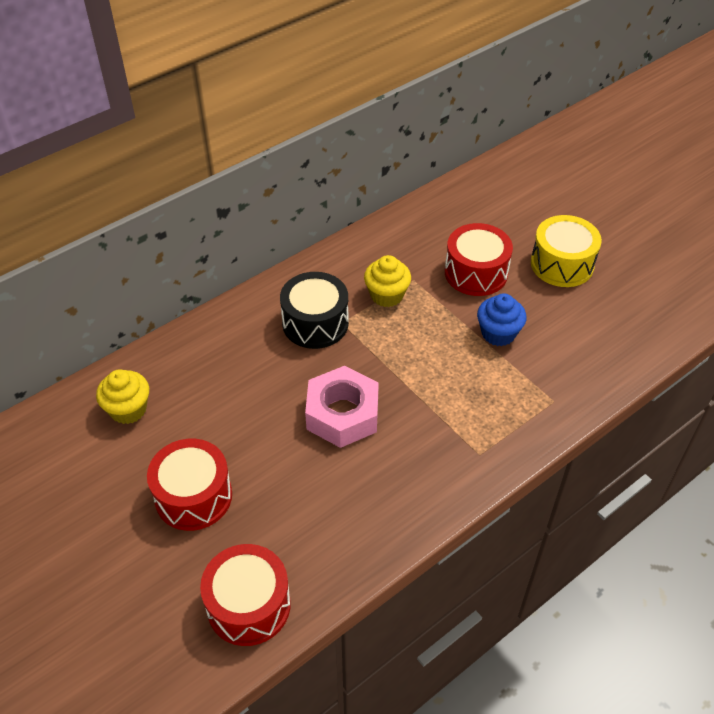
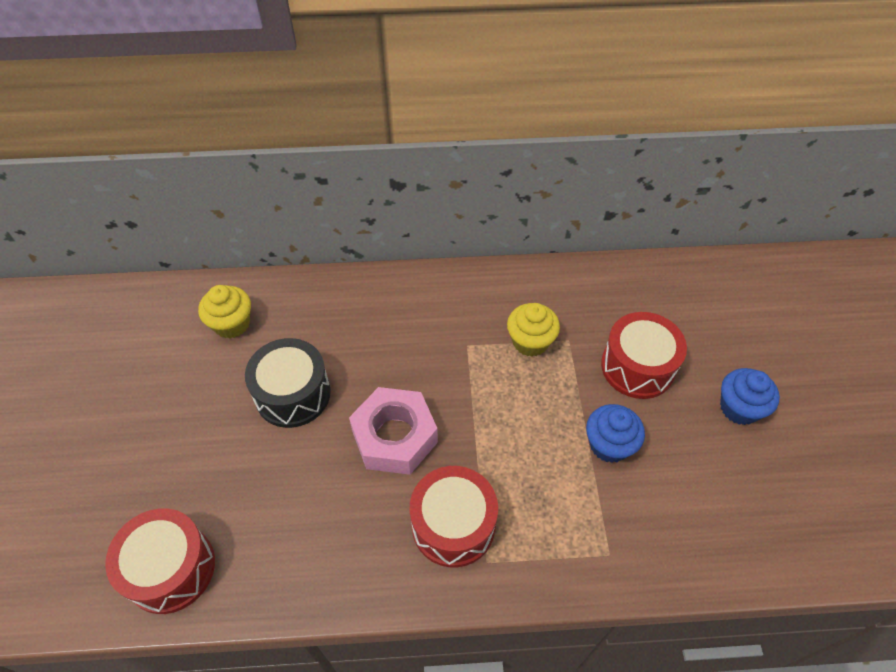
camera: 35 degrees right, 5 degrees up
red drum [147,439,232,531] -> red drum moved to [410,466,498,567]
black drum [280,272,349,349] -> black drum moved to [245,338,331,428]
yellow drum [531,215,602,287] -> blue cupcake [720,368,780,425]

